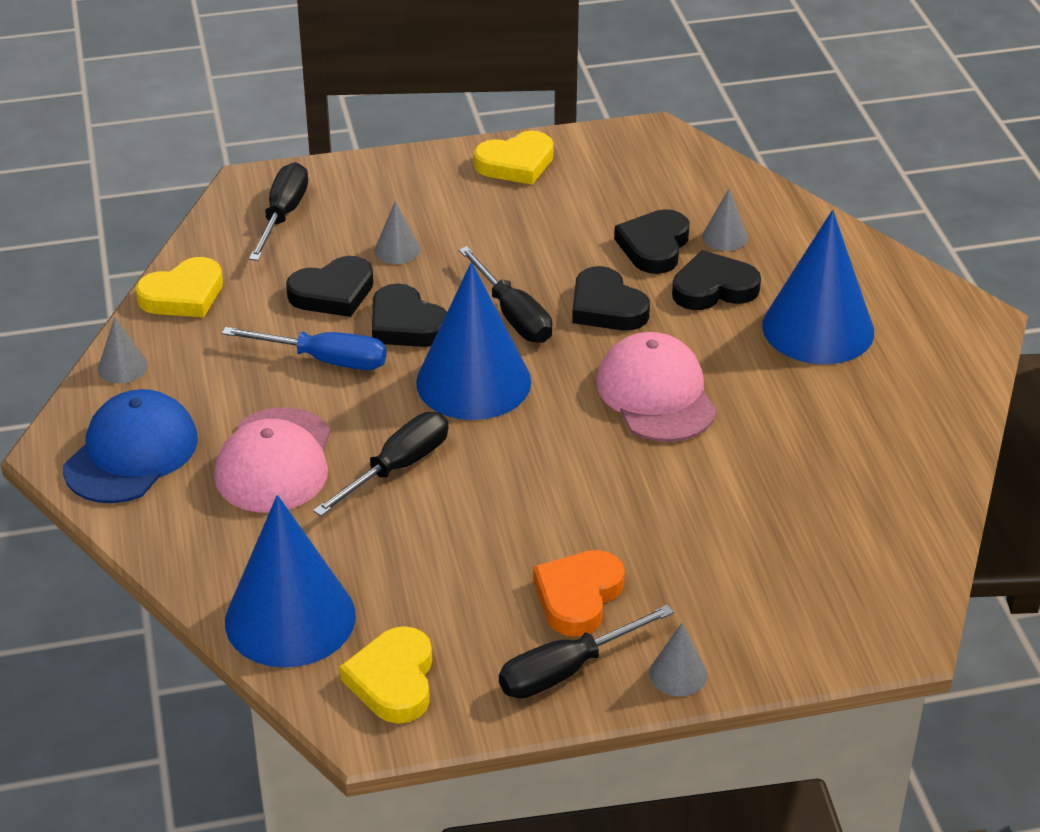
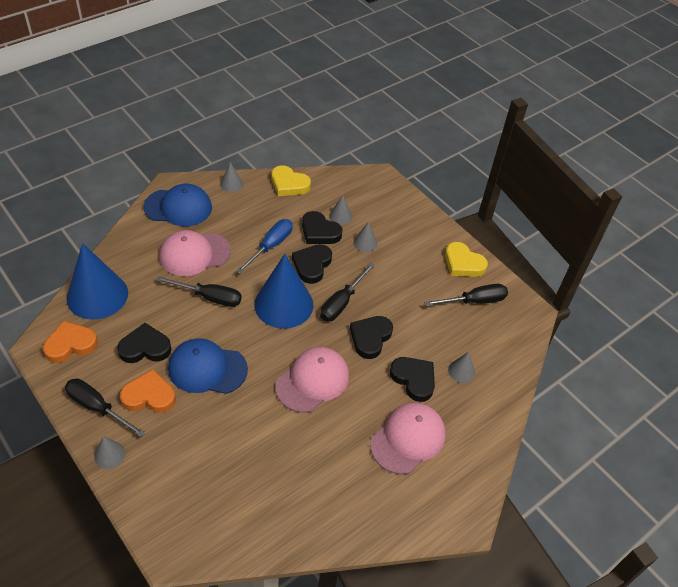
camera: 60 degrees right, 10 degrees up
blue screwdriver [222,327,387,370] -> blue screwdriver turned 135 degrees counterclockwise [236,219,293,274]
black screwdriver [249,162,308,261] -> black screwdriver moved to [425,284,508,306]
yellow heart [340,626,432,724] -> orange heart [43,321,98,363]
black heart [614,209,689,274] -> black heart moved to [117,323,171,363]
blue cone [762,210,874,365] -> pink cap [370,402,446,474]
none -> blue cap [168,338,248,394]
none -> grey cone [329,195,352,225]

